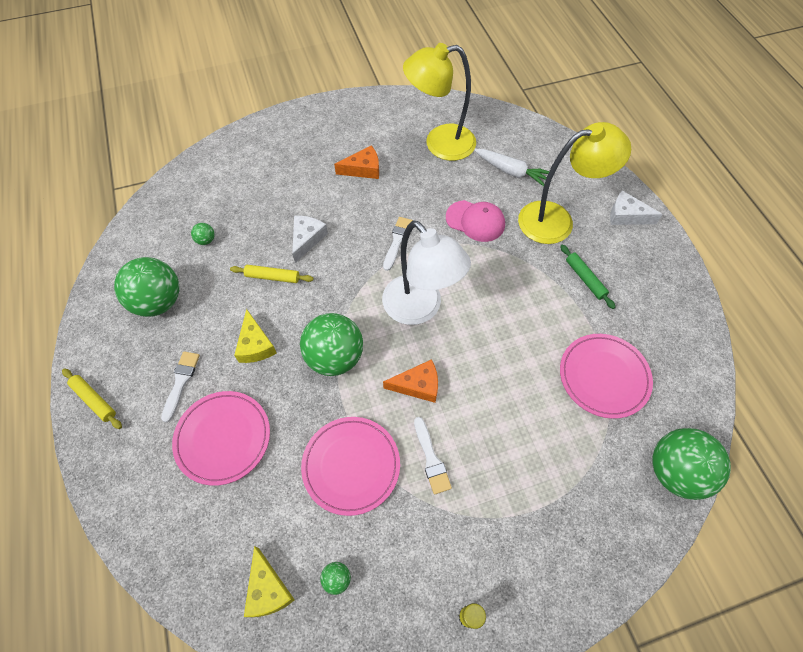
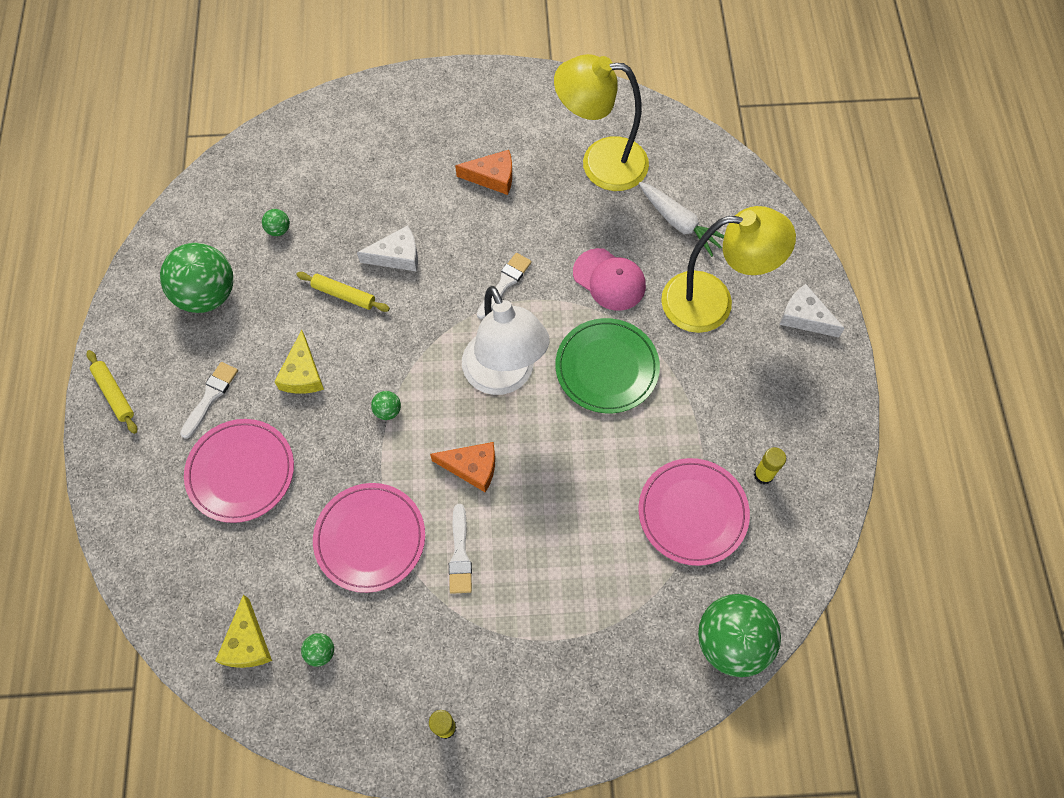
camera: 15 degrees right, 5 degrees up
white cheese [292,215,328,263] -> white cheese turned 45 degrees clockwise [357,225,418,271]
green ball [300,313,363,376] -> green ball [371,391,401,420], size x0.41
green rolling pin [560,245,615,309] -> none
none -> green plate [555,318,660,413]
none -> yellow glue stick [754,447,786,484]

